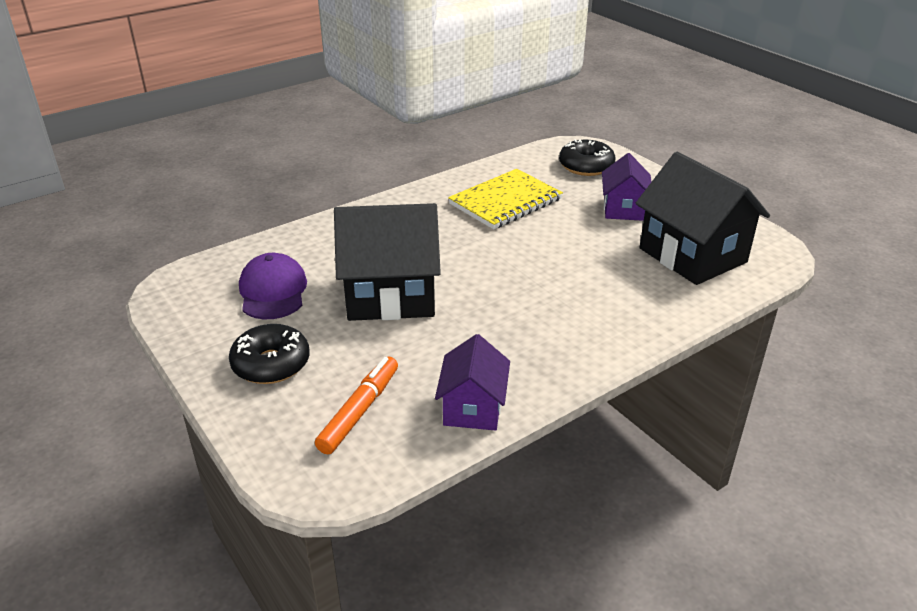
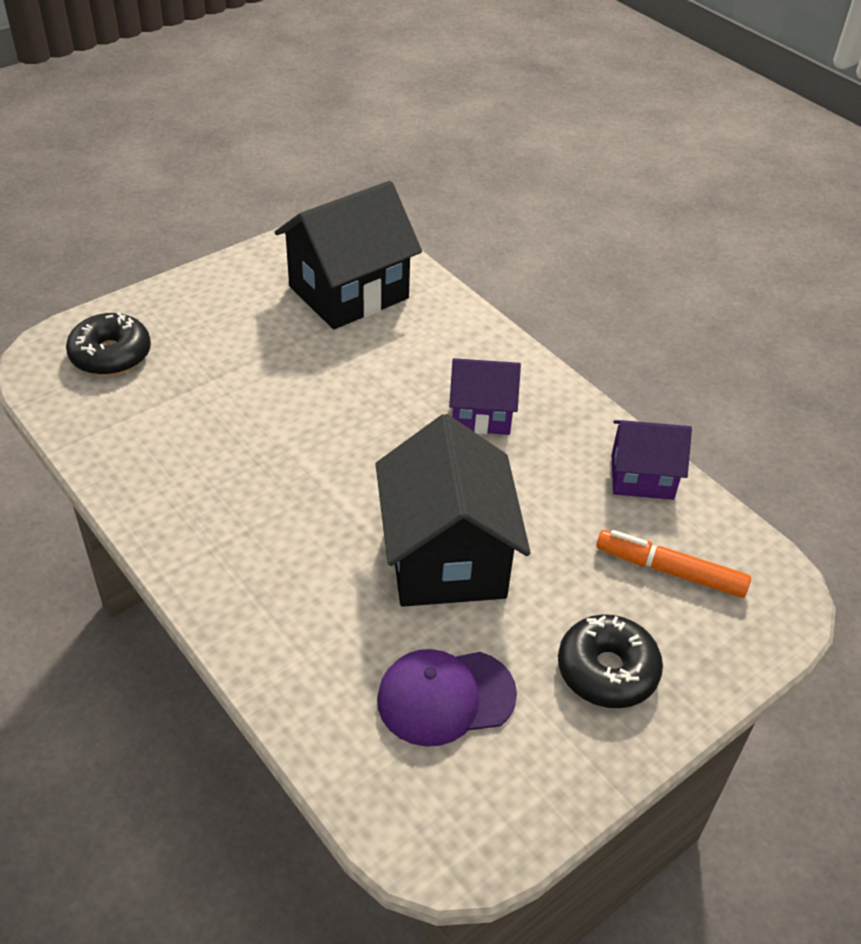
camera: 95 degrees left, 10 degrees up
yellow notebook [448,169,563,229] -> none
purple house [602,153,652,221] -> purple house moved to [449,358,521,435]

